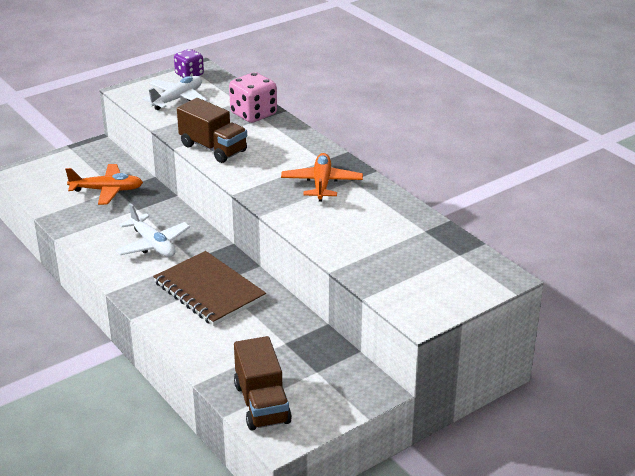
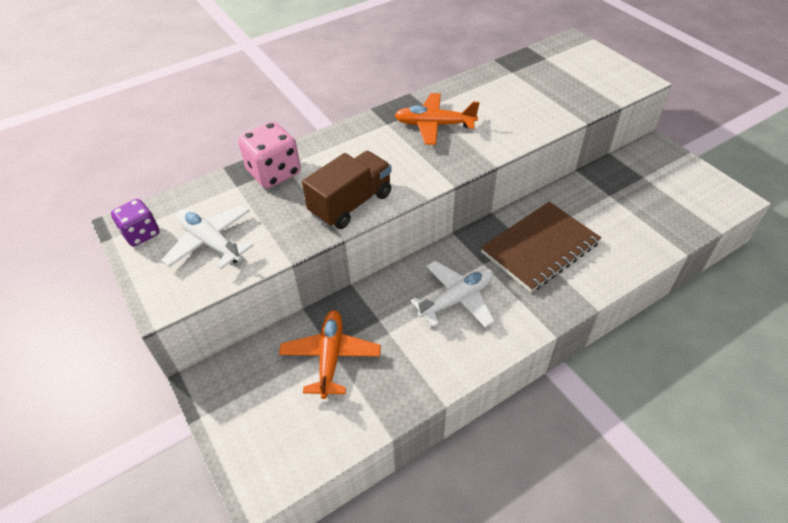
camera: 85 degrees left, 15 degrees up
brown truck [234,336,292,430] -> none

